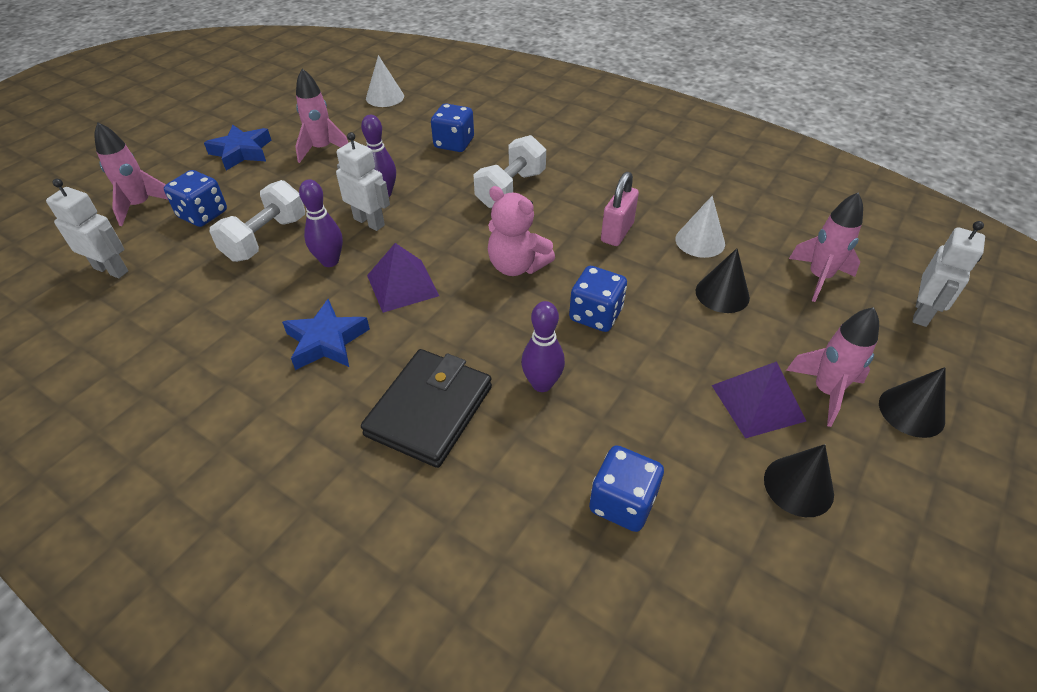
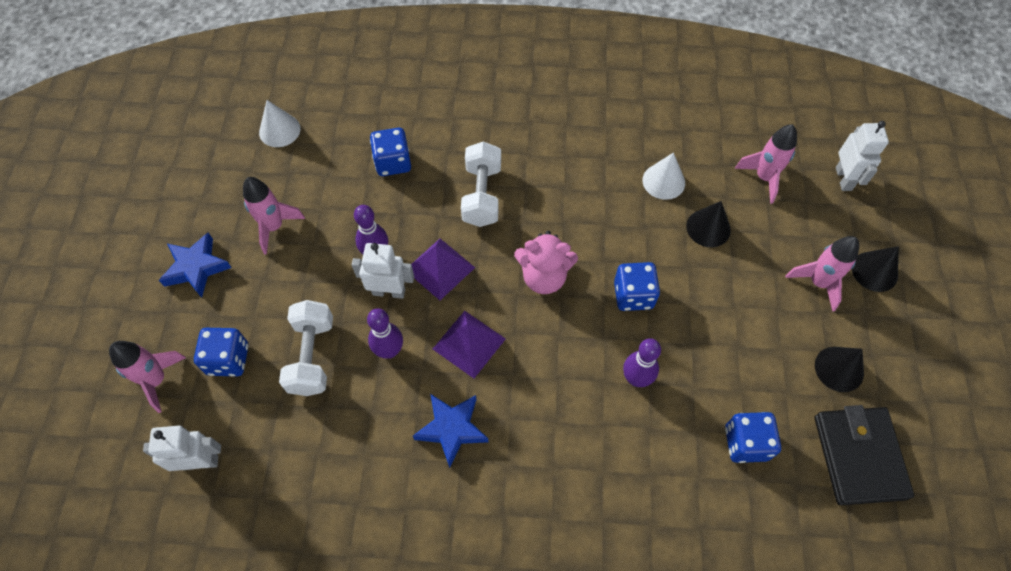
camera: 30 degrees left, 15 degrees up
black wallet [361,349,492,468] -> black wallet moved to [814,405,914,505]
pink padlock [601,172,639,246] -> none
purple pyramid [711,361,806,438] -> purple pyramid moved to [411,239,475,300]

